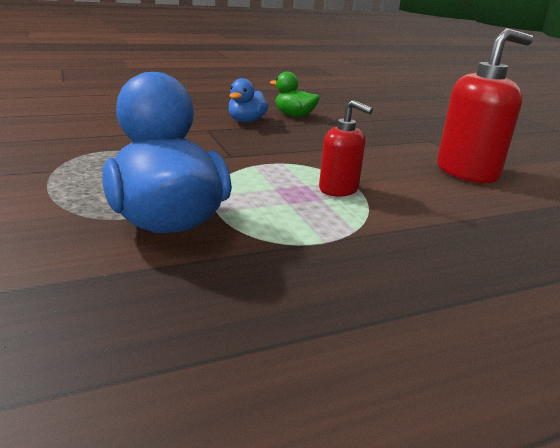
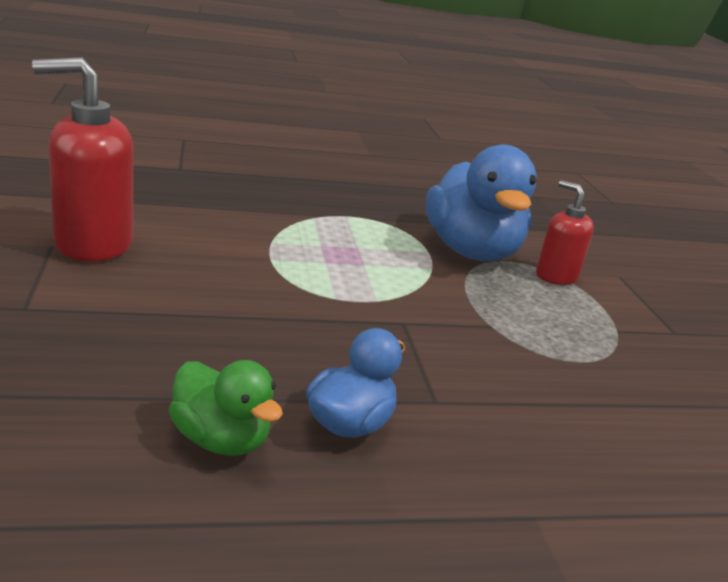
camera: 170 degrees left, 0 degrees up
red soap dispenser [319,100,373,197] -> red soap dispenser moved to [536,180,594,285]

